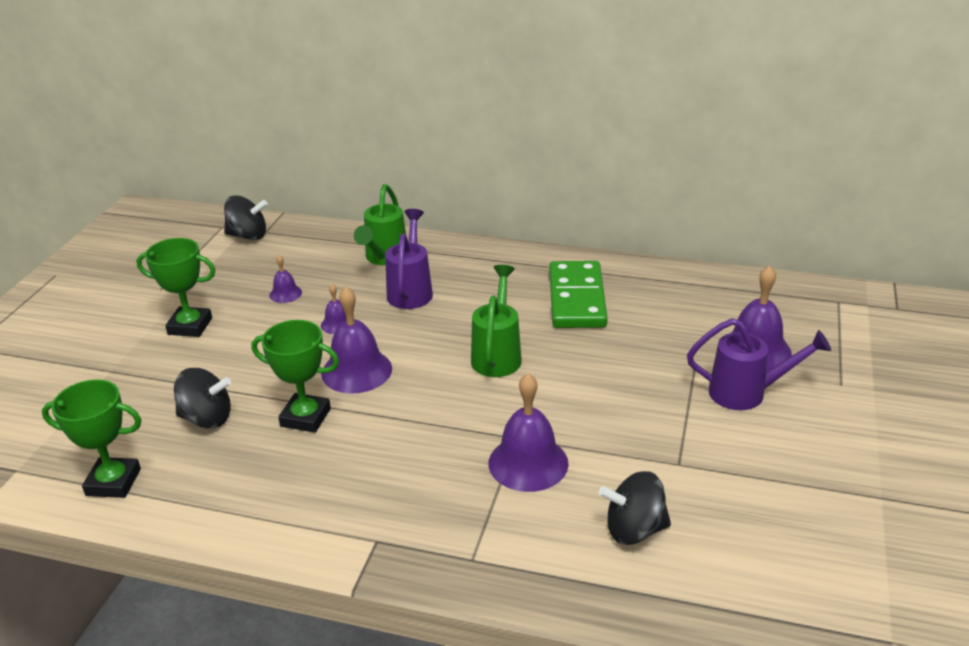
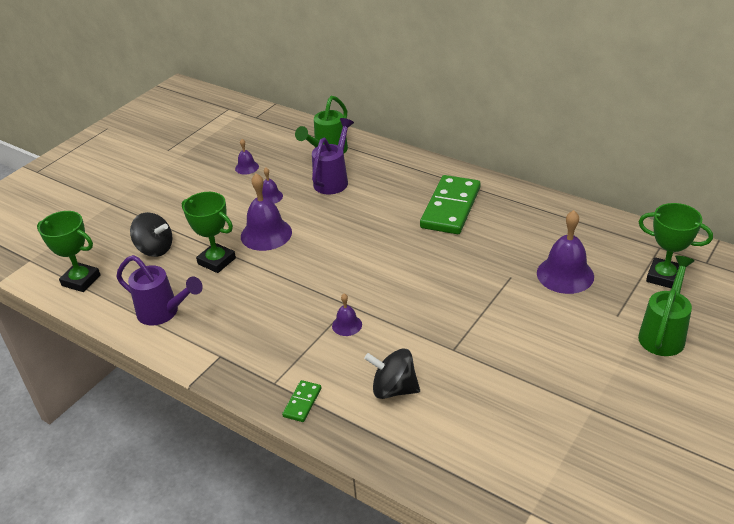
camera: 20 degrees right, 5 degrees up
green trophy [136,238,216,337] -> green trophy moved to [639,203,713,289]
black spinning top [224,195,268,240] -> none
green watering can [471,265,522,377] -> green watering can moved to [638,255,695,356]
purple bell [489,373,569,492] -> purple bell [332,294,362,336], size x0.51
purple watering can [687,319,831,410] -> purple watering can moved to [116,255,203,325]
none -> green domino [282,380,321,422]

